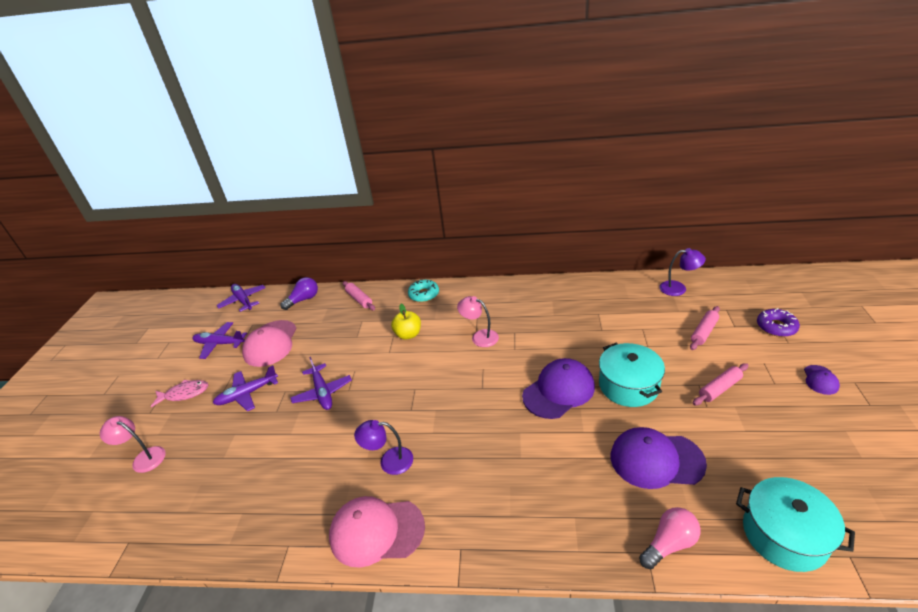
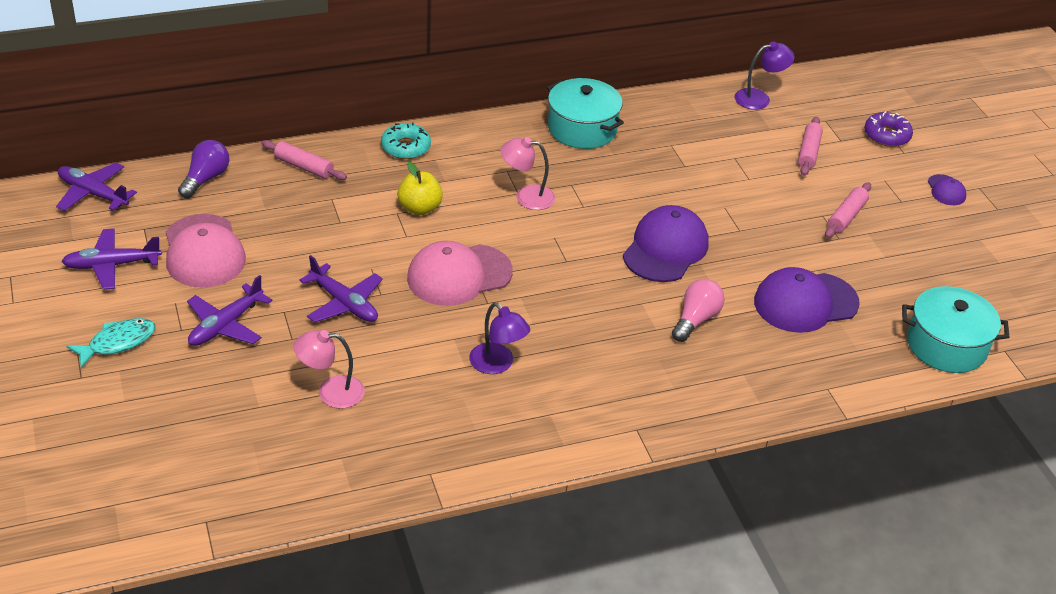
camera: 30 degrees left, 5 degrees up
pink lamp [100,416,166,473] -> pink lamp moved to [293,330,365,409]
pink fish [151,380,208,407] -> turquoise fish [66,318,156,368]
pink cap [329,496,425,568] -> pink cap moved to [407,241,513,306]
purple lamp [354,420,413,475] -> purple lamp turned 105 degrees counterclockwise [469,302,531,374]
turquoise pot [599,343,665,407] -> turquoise pot moved to [547,78,624,149]
pink light bulb [639,507,701,569] -> pink light bulb moved to [672,279,725,342]

